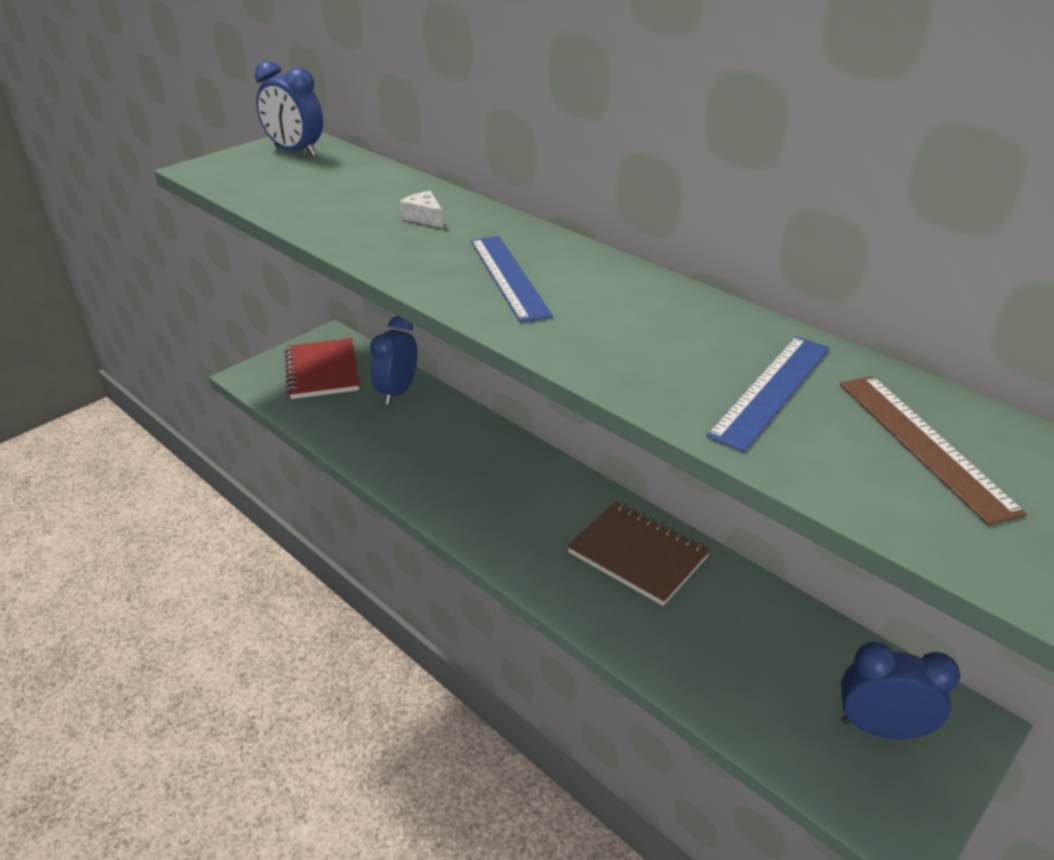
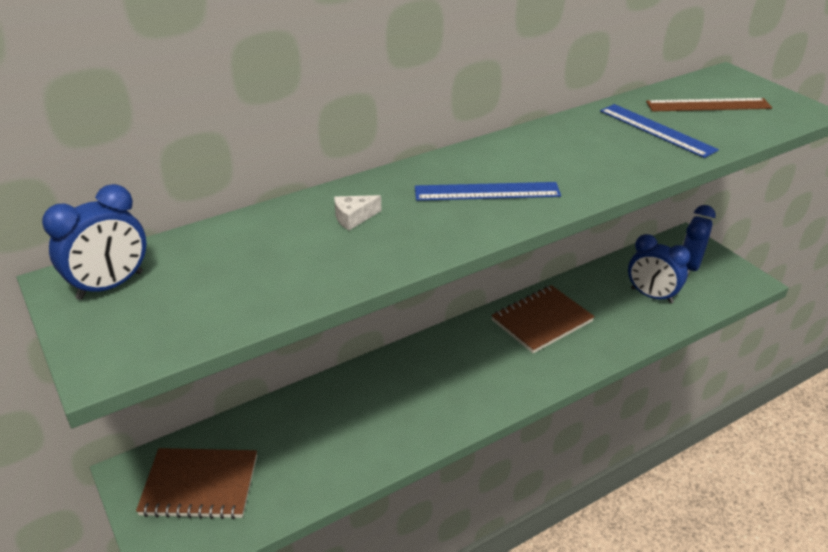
camera: 75 degrees left, 0 degrees up
red notebook [285,338,359,399] -> brown notebook [136,448,257,519]
blue clock [370,316,418,405] -> blue clock moved to [628,234,690,304]

